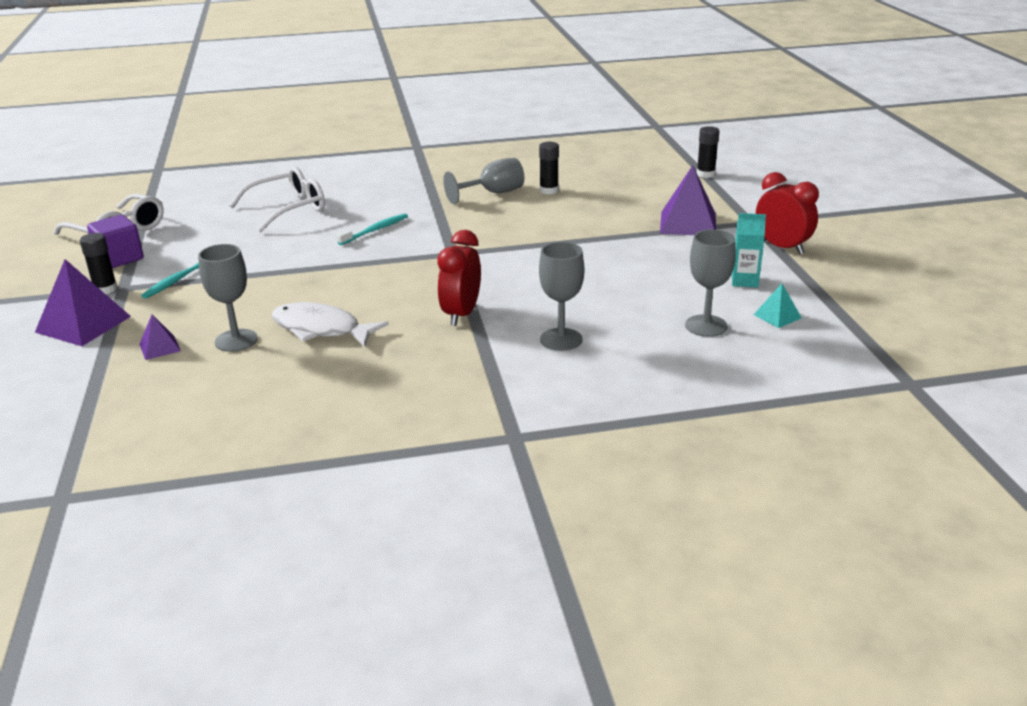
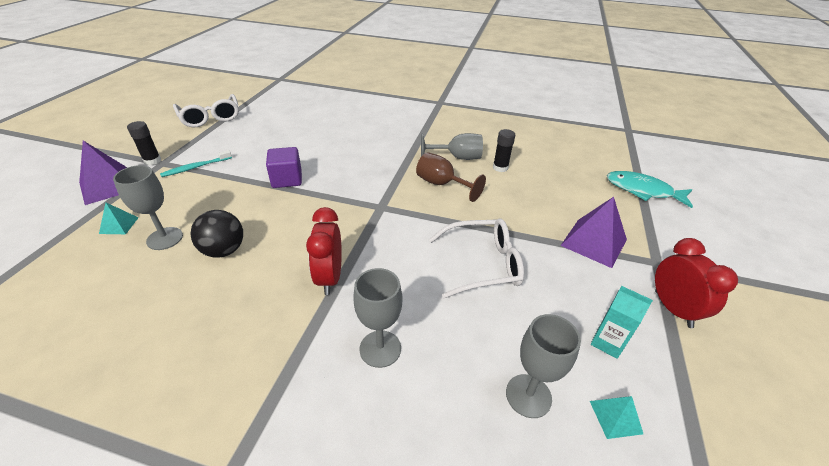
camera: 25 degrees right, 10 degrees up
purple cube [87,215,144,268] -> purple cube moved to [266,147,302,188]
purple pyramid [139,314,181,360] -> turquoise pyramid [99,203,139,234]
white glasses [229,166,325,232] -> white glasses moved to [429,219,524,298]
white fish [271,302,389,347] -> black ball [190,210,243,257]
turquoise toothbrush [337,213,408,245] -> none
red clock [437,230,481,326] -> red clock turned 45 degrees counterclockwise [306,207,342,295]
black glue stick [697,126,719,178] -> turquoise fish [607,171,693,208]
none -> brown goblet [416,152,486,202]

